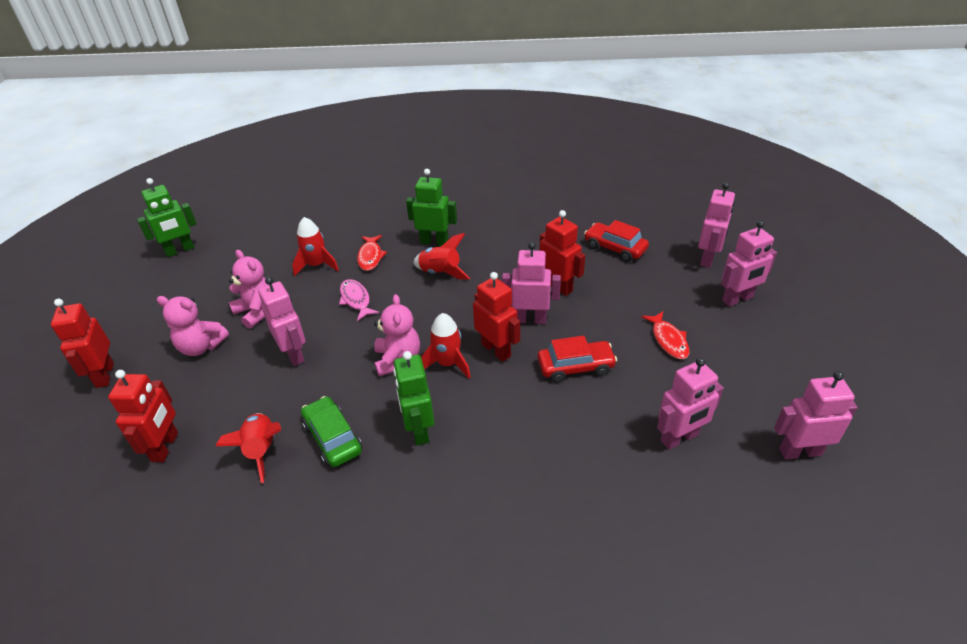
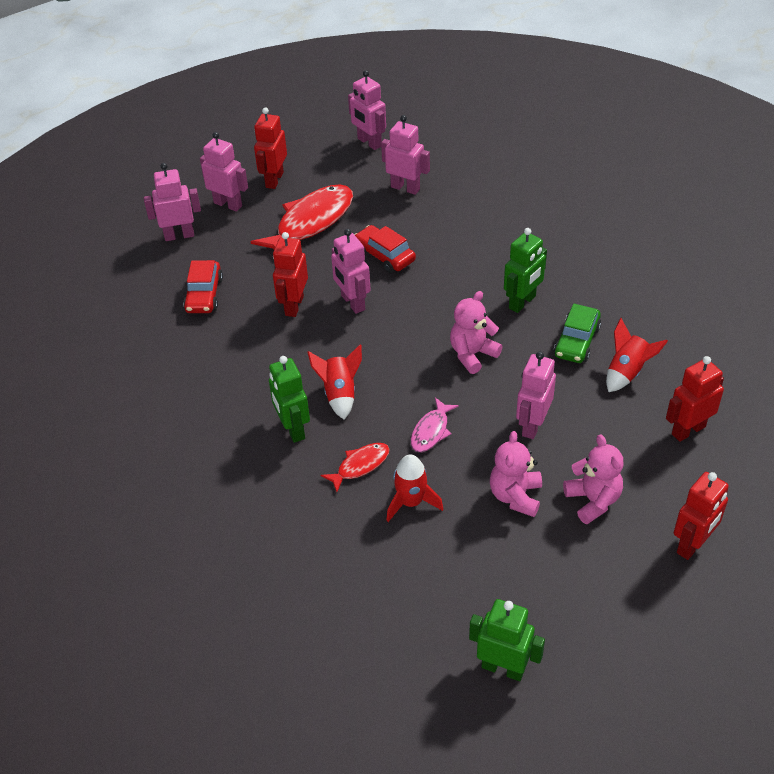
camera: 125 degrees left, 5 degrees up
red rocket [421,313,471,379] -> none
red robot [473,272,520,362] -> red robot moved to [254,107,287,189]
red fish [641,311,689,359] -> red fish [251,184,353,249], size x1.99

